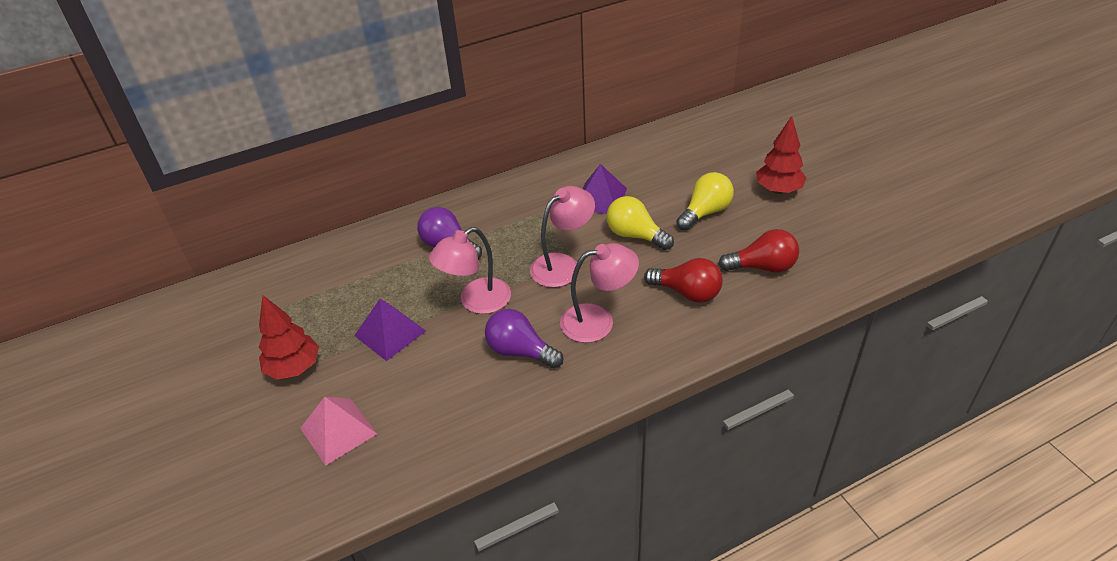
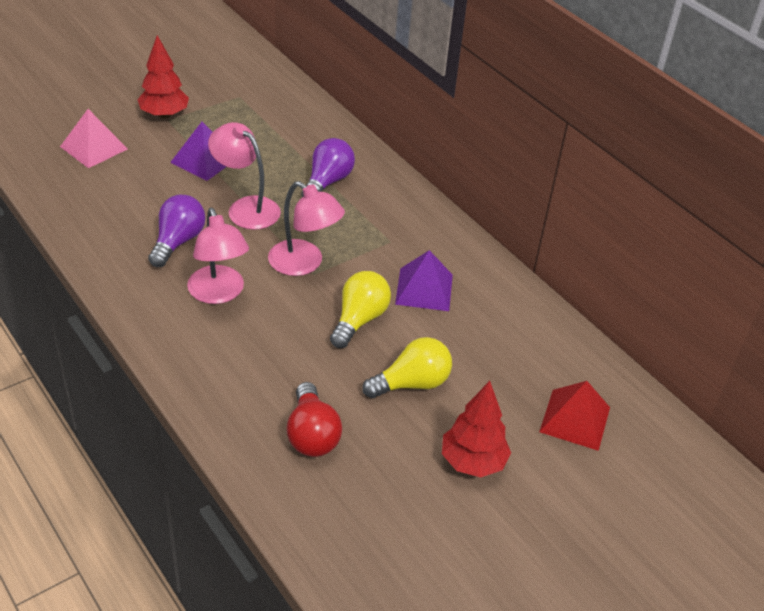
camera: 75 degrees right, 0 degrees up
red light bulb [644,258,723,303] -> none
yellow light bulb [676,172,734,231] -> yellow light bulb turned 60 degrees counterclockwise [362,337,452,399]
none -> red pyramid [539,381,610,451]

